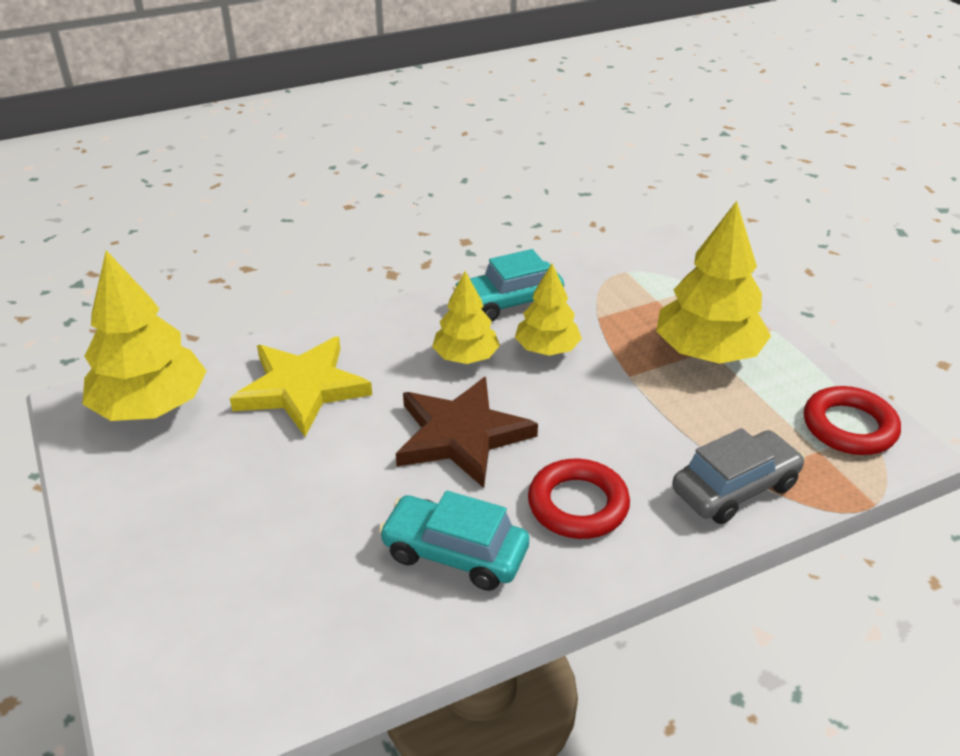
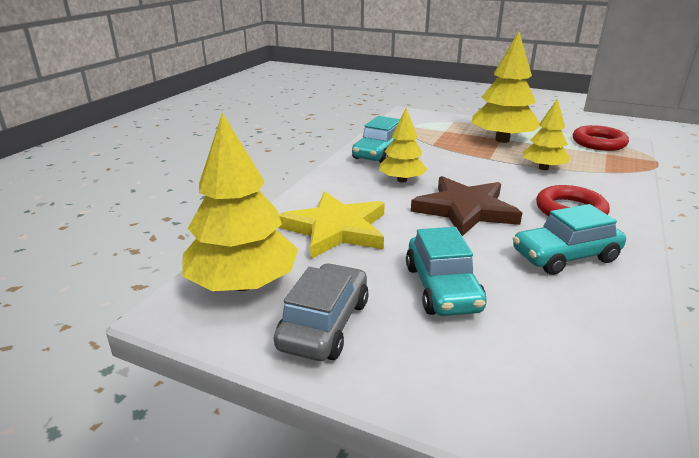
camera: 40 degrees left, 10 degrees down
yellow tree [515,263,582,356] -> yellow tree moved to [523,98,570,170]
grey car [672,428,805,524] -> grey car moved to [274,263,369,361]
none -> turquoise car [406,227,487,316]

